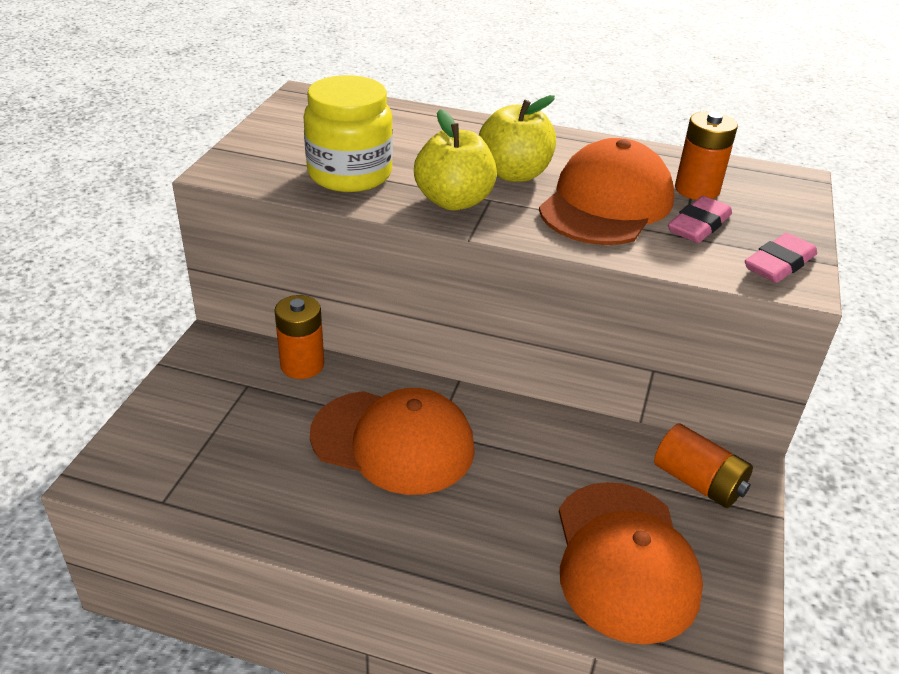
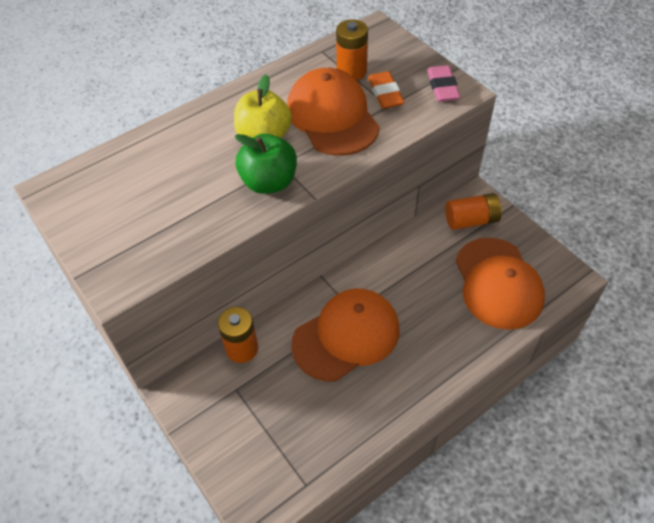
camera: 50 degrees left, 15 degrees up
yellow jar [303,75,393,192] -> none
yellow apple [414,109,497,210] -> green apple [235,134,297,194]
orange cap [559,482,703,645] -> orange cap turned 45 degrees clockwise [455,238,545,330]
pink eraser [668,196,732,243] -> orange eraser [368,71,405,109]

